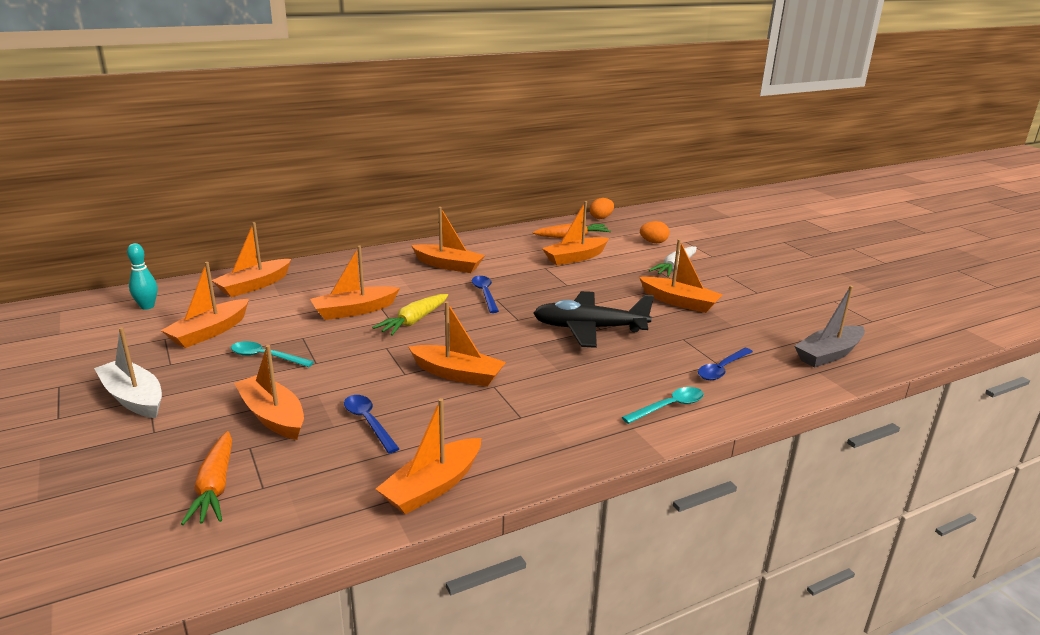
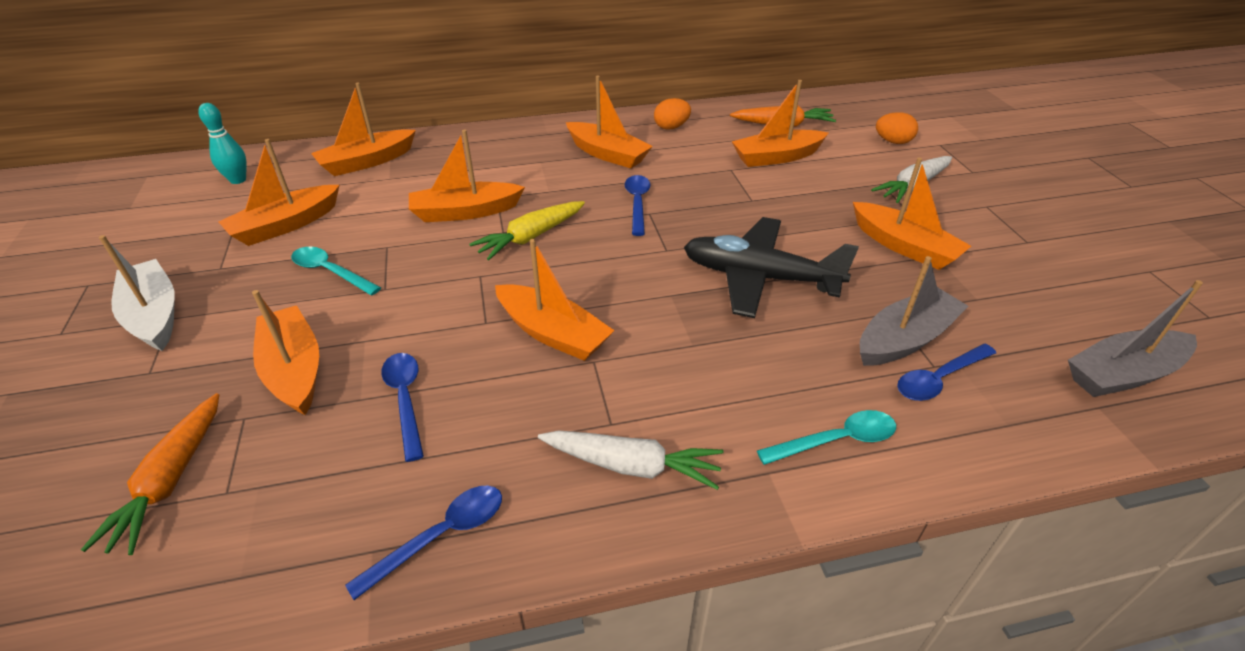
camera: 15 degrees right, 15 degrees up
orange boat [376,398,481,514] -> blue spoon [345,486,502,600]
orange egg [590,198,614,219] -> orange egg moved to [654,98,691,130]
none -> white carrot [538,430,724,490]
none -> grey boat [860,256,969,366]

